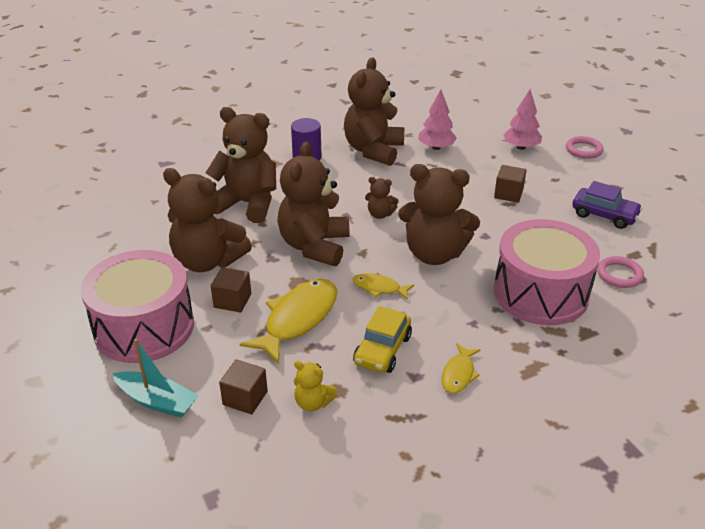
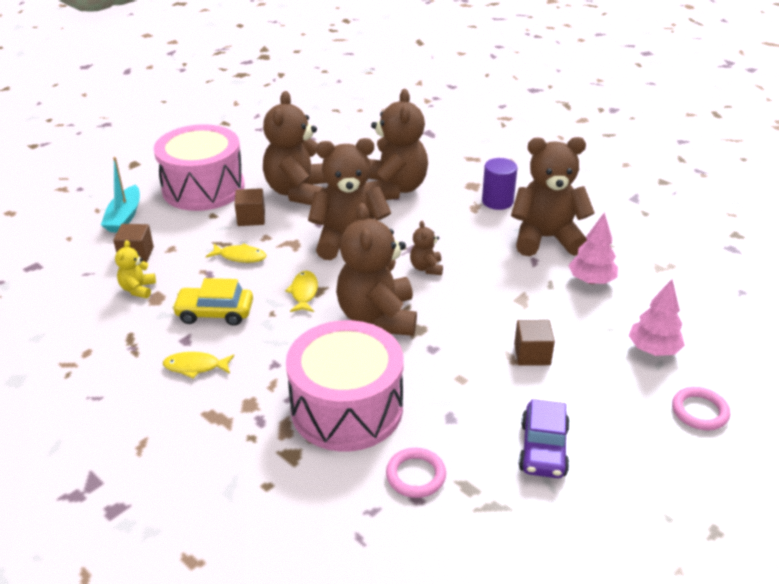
camera: 70 degrees right, 0 degrees up
yellow fish [240,279,337,364] -> yellow fish [206,243,267,263], size x0.52

